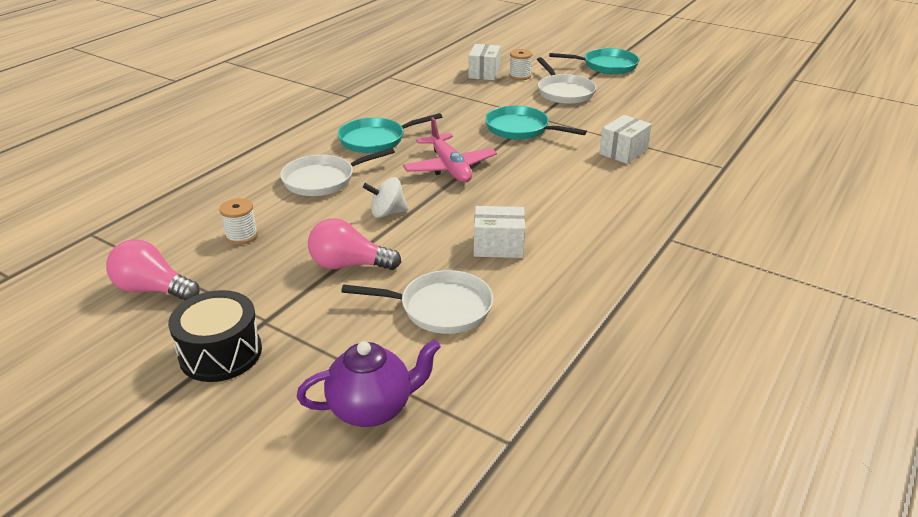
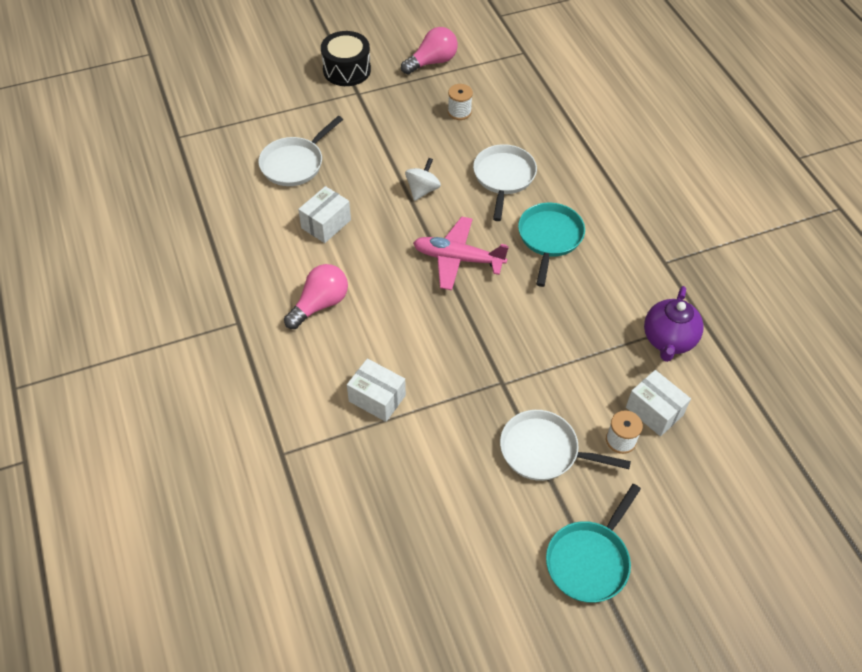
camera: 125 degrees right, 20 degrees up
purple teapot [297,339,441,427] -> purple teapot moved to [644,286,704,362]
pink light bulb [308,218,401,270] -> pink light bulb moved to [284,264,348,329]
turquoise pan [485,106,587,140] -> none
white box [599,115,652,164] -> white box turned 45 degrees counterclockwise [347,358,406,422]

